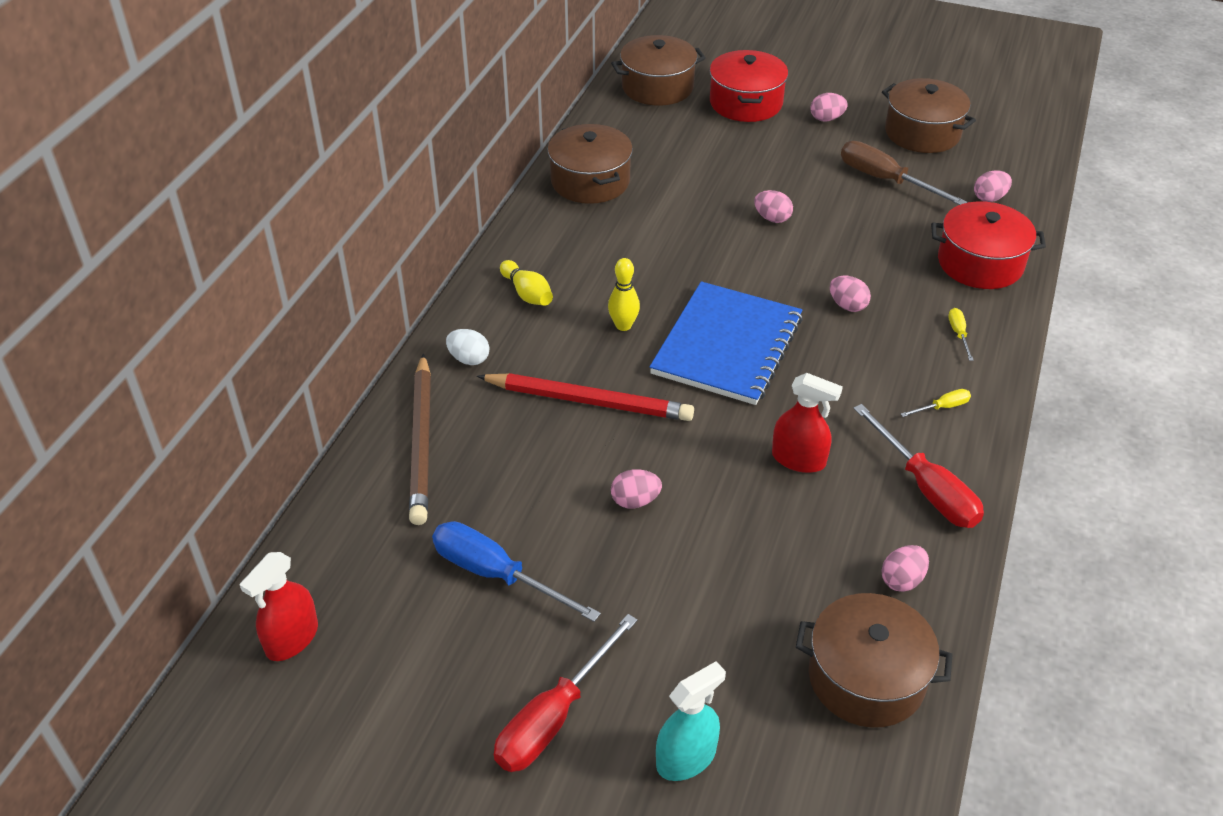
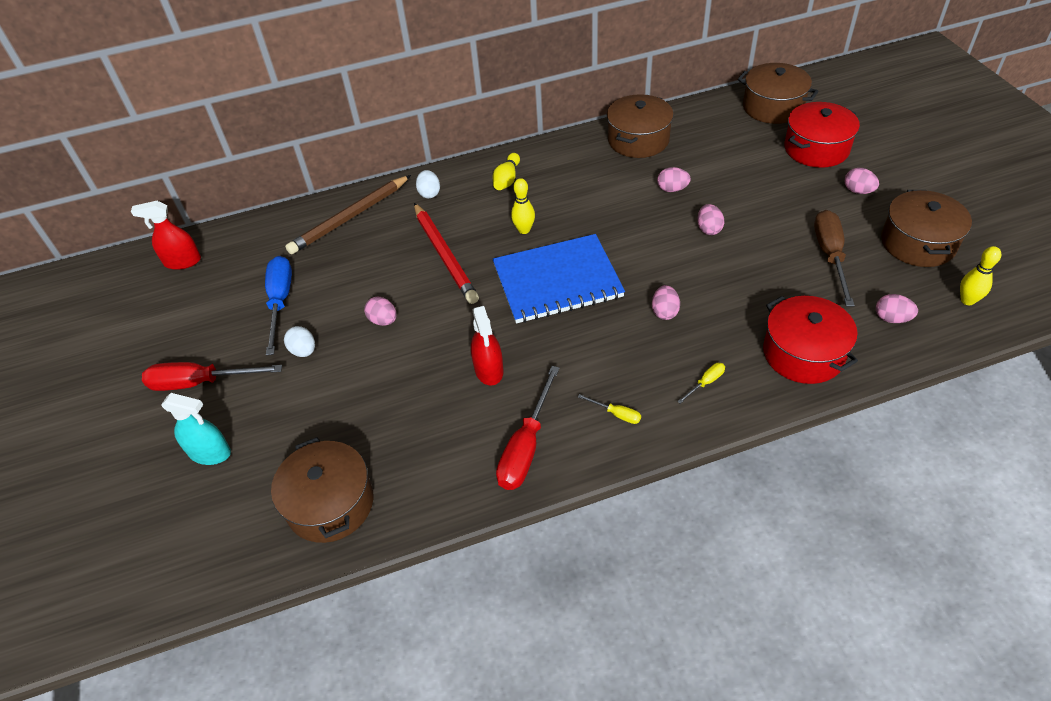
camera: 55 degrees right, 5 degrees up
pink egg [881,545,929,592] -> pink egg moved to [657,167,691,192]
none -> white egg [284,326,315,357]
none -> yellow bowling pin [960,246,1001,305]

